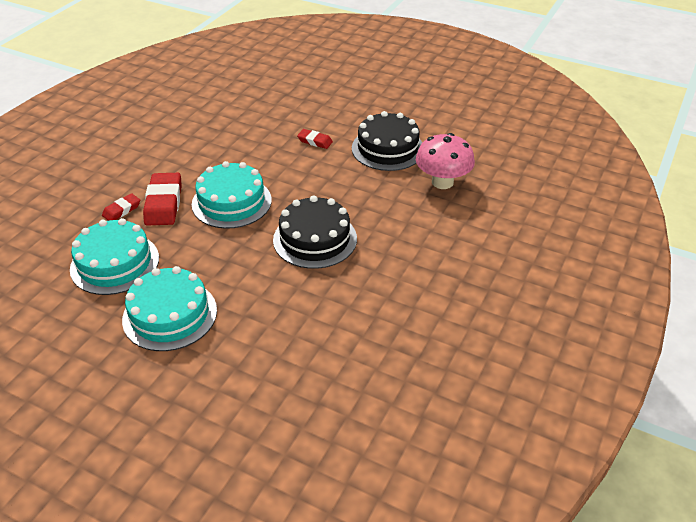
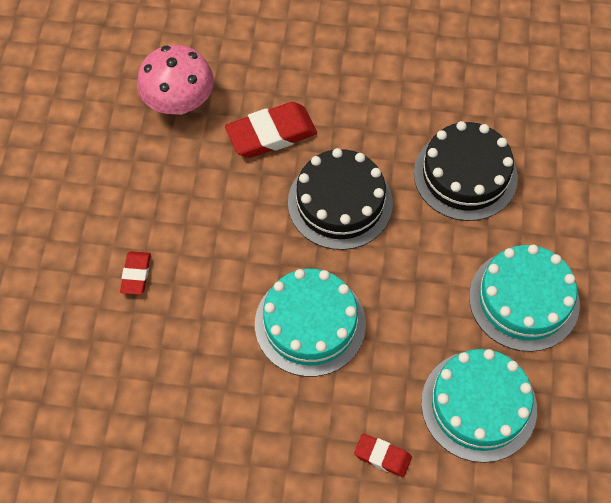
camera: 110 degrees left, 20 degrees up
red eraser [143,173,182,225] -> red eraser moved to [225,102,317,158]
black cake [352,111,422,171] -> black cake moved to [414,121,518,221]

